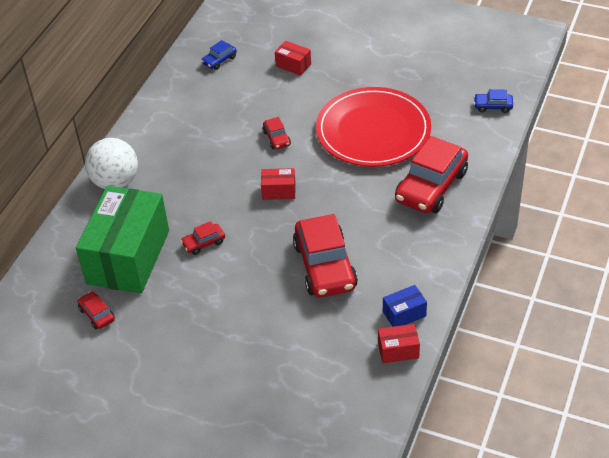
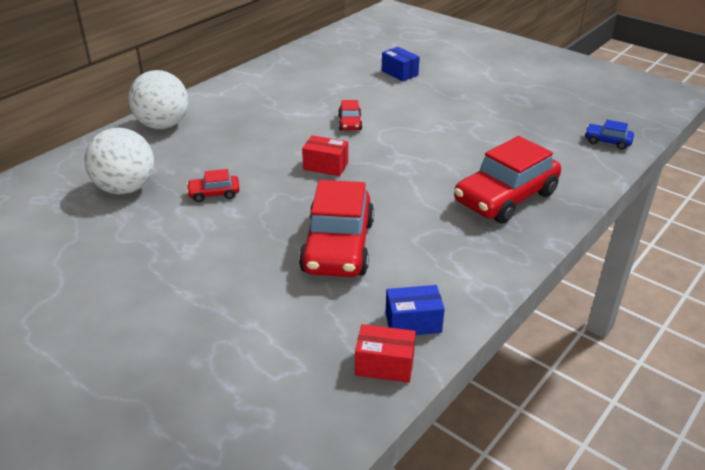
camera: 15 degrees right, 10 degrees down
green box [76,186,169,294] -> white ball [84,128,154,194]
red car [77,291,115,329] -> none
blue car [201,40,237,70] -> none
red box [275,41,311,76] -> blue box [382,47,420,81]
red plate [316,87,431,167] -> none

